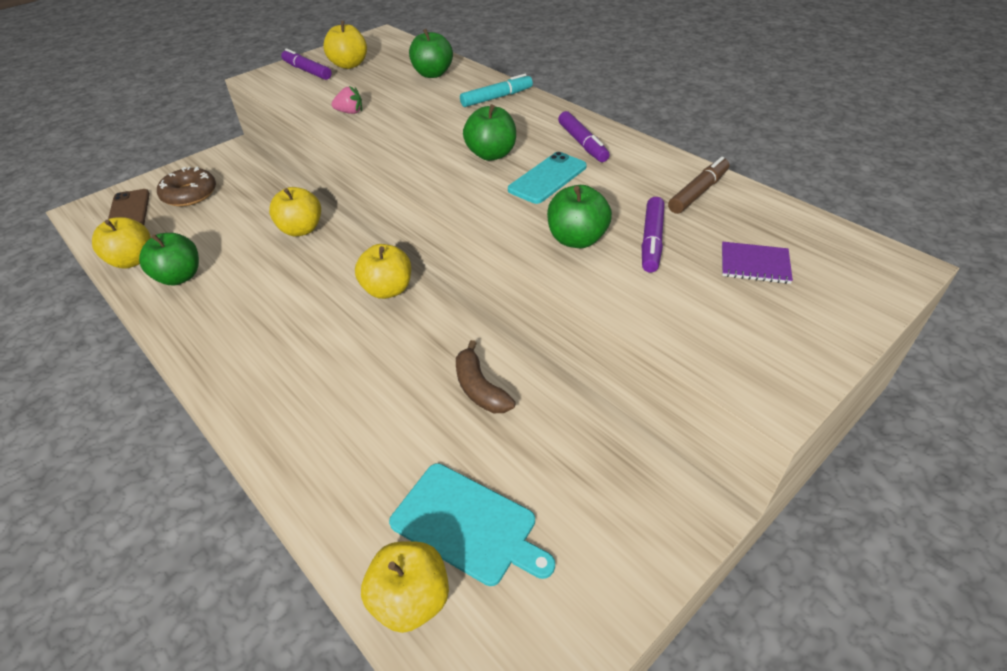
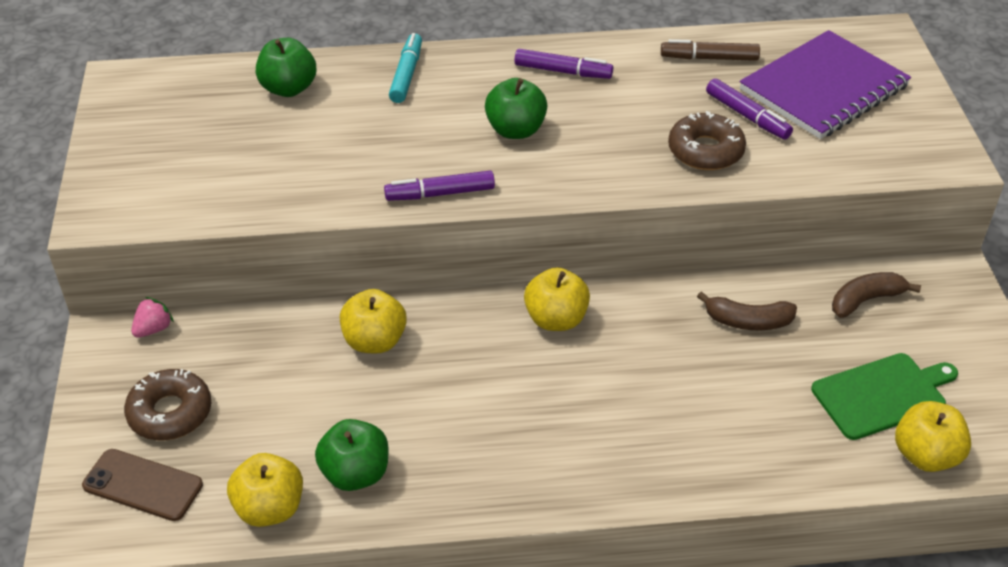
camera: 55 degrees left, 0 degrees up
purple marker [281,48,332,80] -> purple marker moved to [384,171,495,201]
yellow apple [323,21,367,69] -> none
pink strawberry [331,86,362,114] -> pink strawberry moved to [131,297,174,338]
turquoise cutting board [389,463,555,586] -> green cutting board [811,353,958,440]
turquoise phone [508,152,587,204] -> none
green apple [547,185,612,248] -> brown donut [668,111,746,170]
brown marker [668,157,730,214] -> brown marker turned 75 degrees counterclockwise [661,39,760,61]
purple notebook [722,242,793,284] -> purple notebook [740,30,911,139], size x2.34
none -> brown banana [832,272,921,318]

